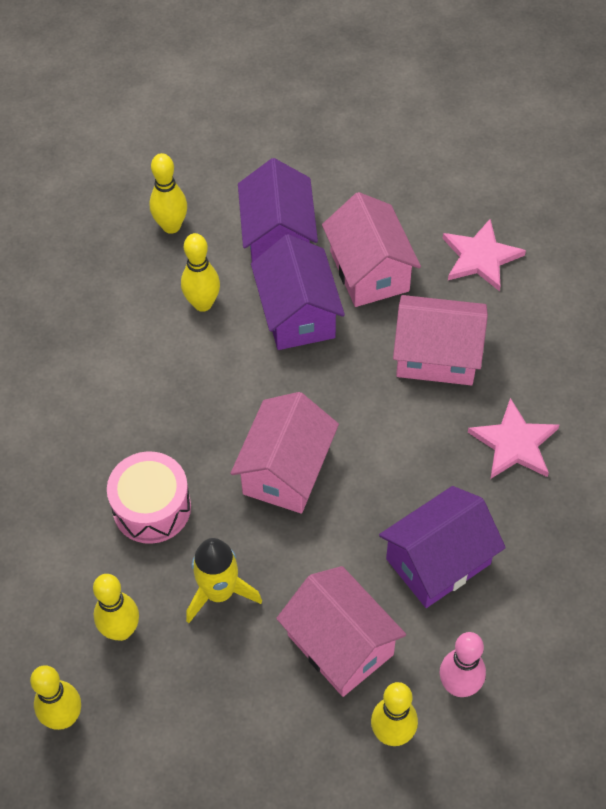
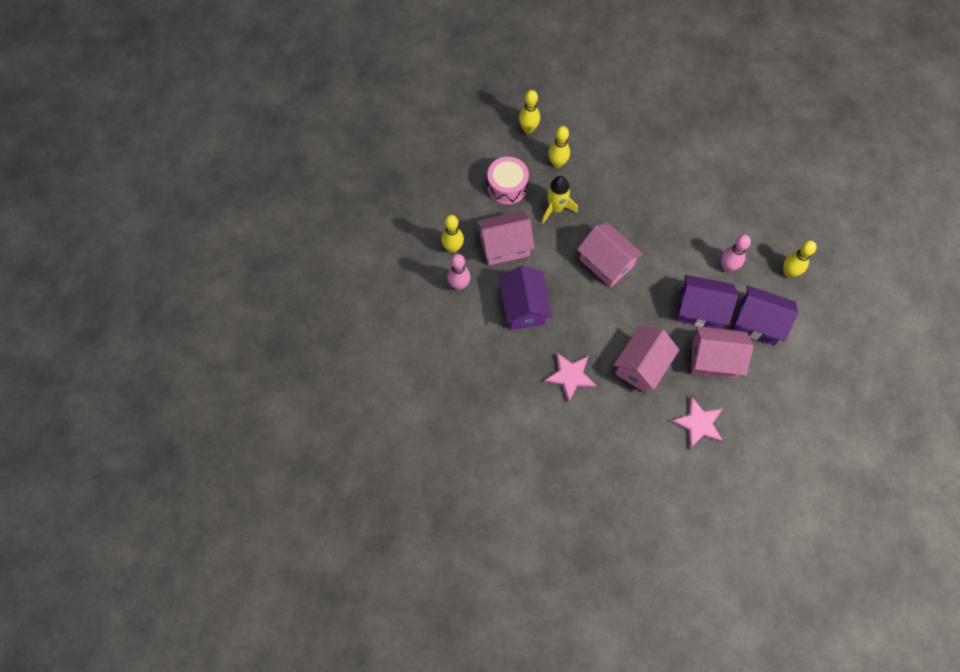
camera: 115 degrees right, 10 degrees up
pink drum [107,451,191,544] -> pink drum moved to [487,157,529,205]
yellow bowling pin [181,233,220,312] -> pink bowling pin [721,235,751,272]

